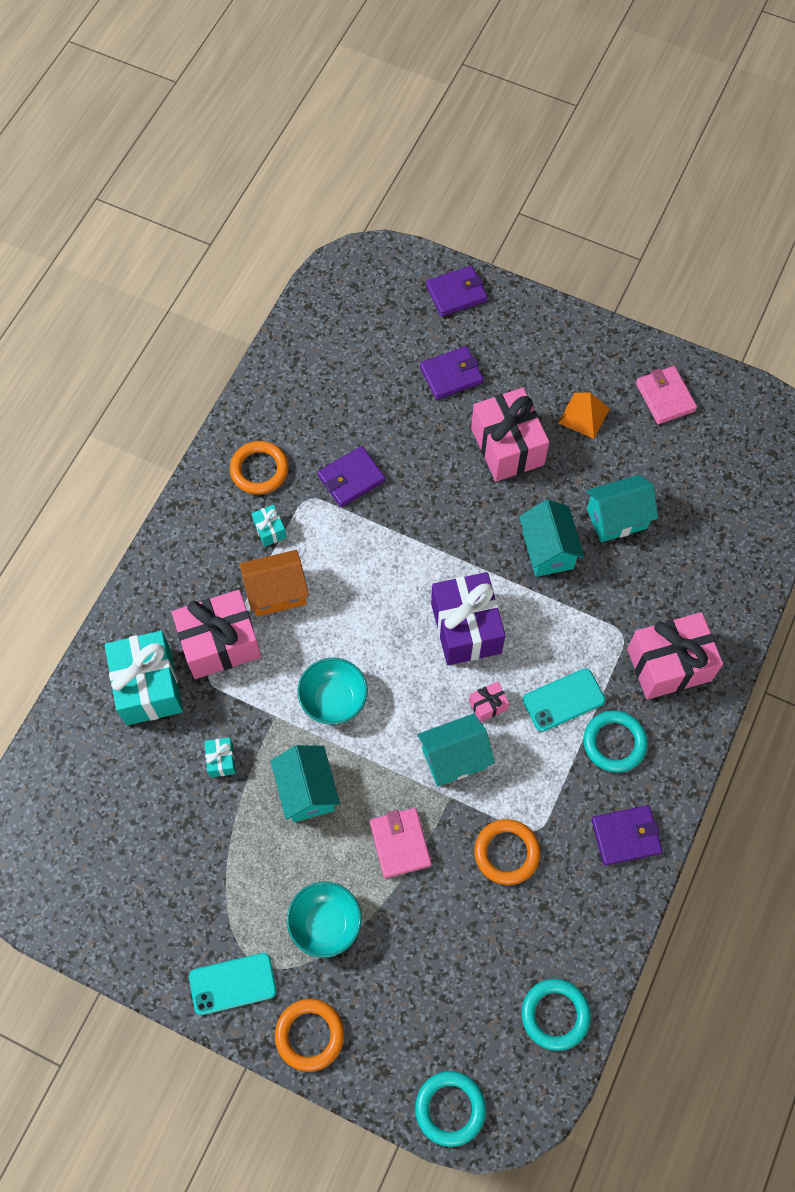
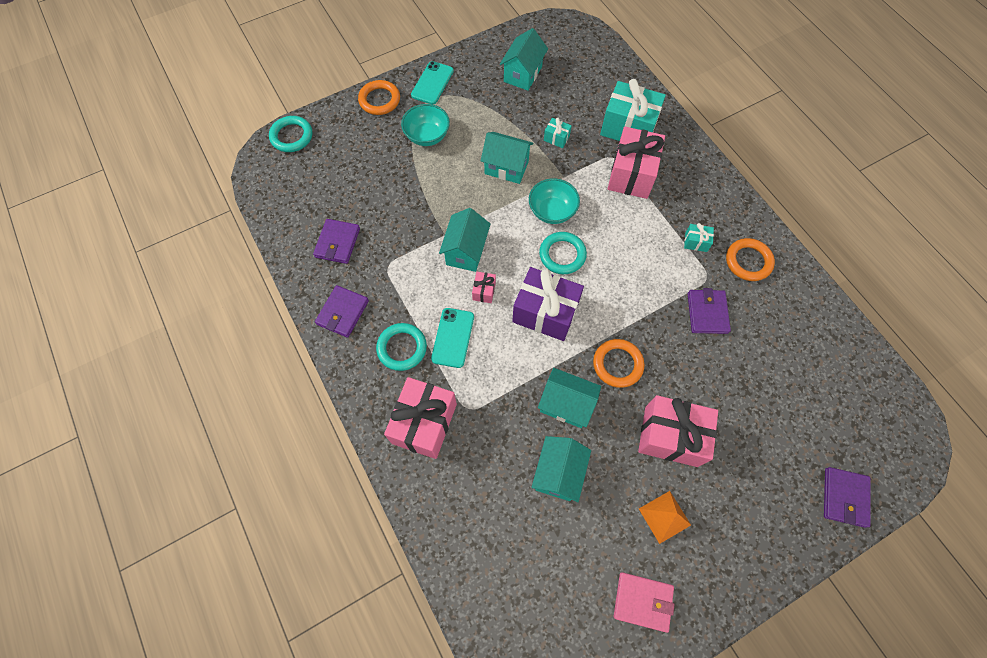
camera: 125 degrees right, 0 degrees up
orange house [240,550,309,617] -> none
pink wallet [369,808,432,879] -> none
purple wallet [420,346,484,400] -> purple wallet moved to [313,219,360,264]
orange ring [474,819,540,885] -> orange ring moved to [593,339,644,388]
turquoise ring [521,979,591,1051] -> turquoise ring moved to [539,232,587,274]
none -> turquoise house [500,28,548,91]

